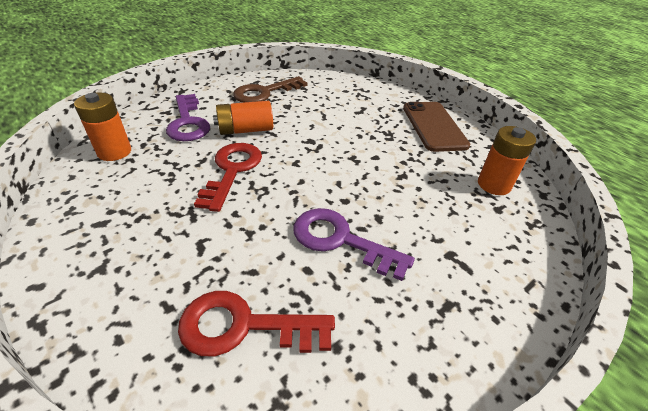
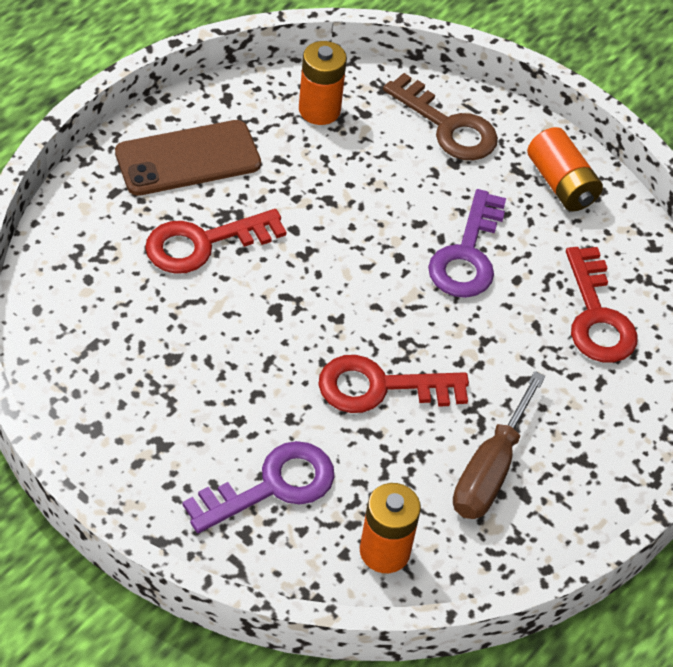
camera: 105 degrees left, 10 degrees up
orange battery [213,101,273,135] -> orange battery moved to [527,127,603,211]
brown key [233,76,308,103] -> brown key moved to [383,73,498,160]
none -> red key [145,209,286,274]
none -> brown screwdriver [453,371,546,519]

